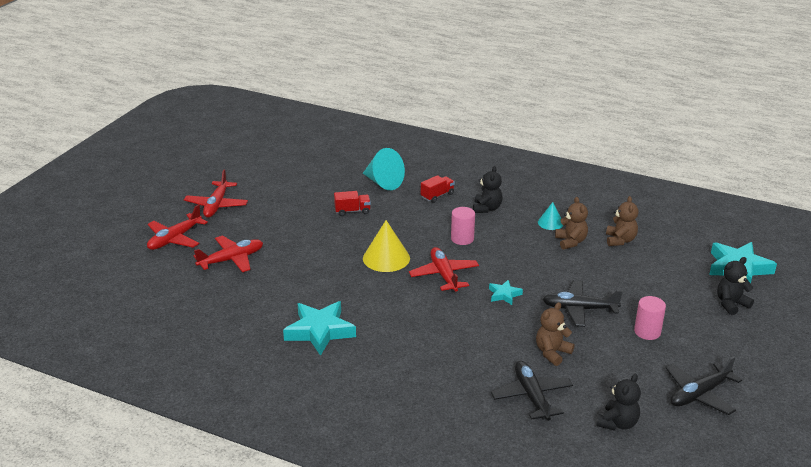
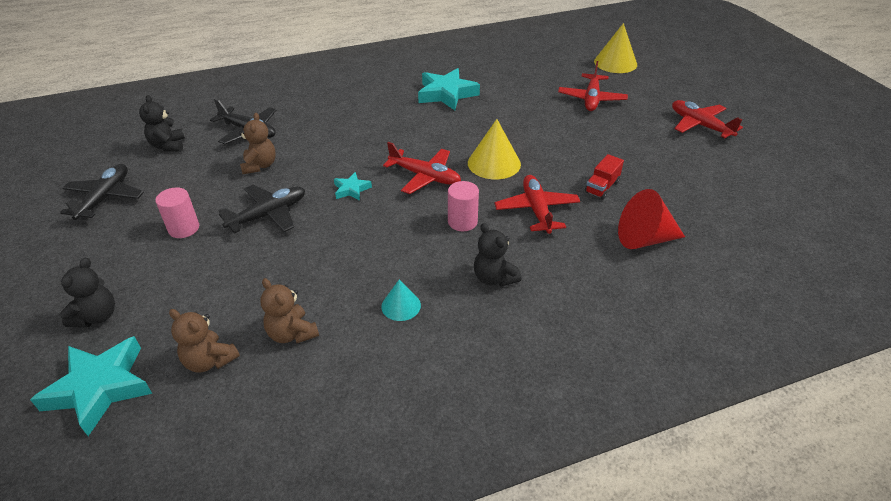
camera: 135 degrees right, 10 degrees up
red plane [147,204,208,250] -> red plane moved to [494,175,580,234]
turquoise cone [363,148,405,190] -> red cone [618,189,685,249]
red truck [421,175,455,203] -> none
brown teddy bear [555,197,588,250] -> brown teddy bear moved to [169,309,240,373]
none -> yellow cone [594,23,637,73]

